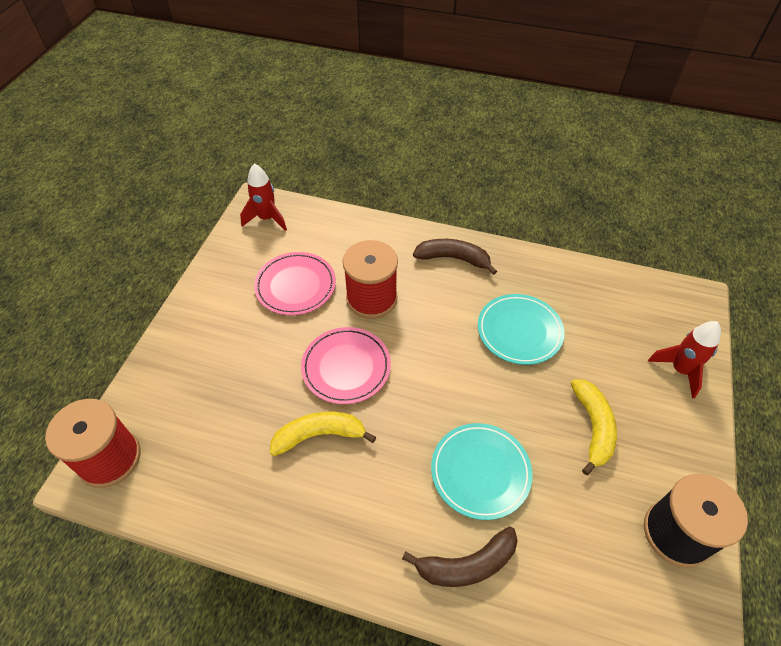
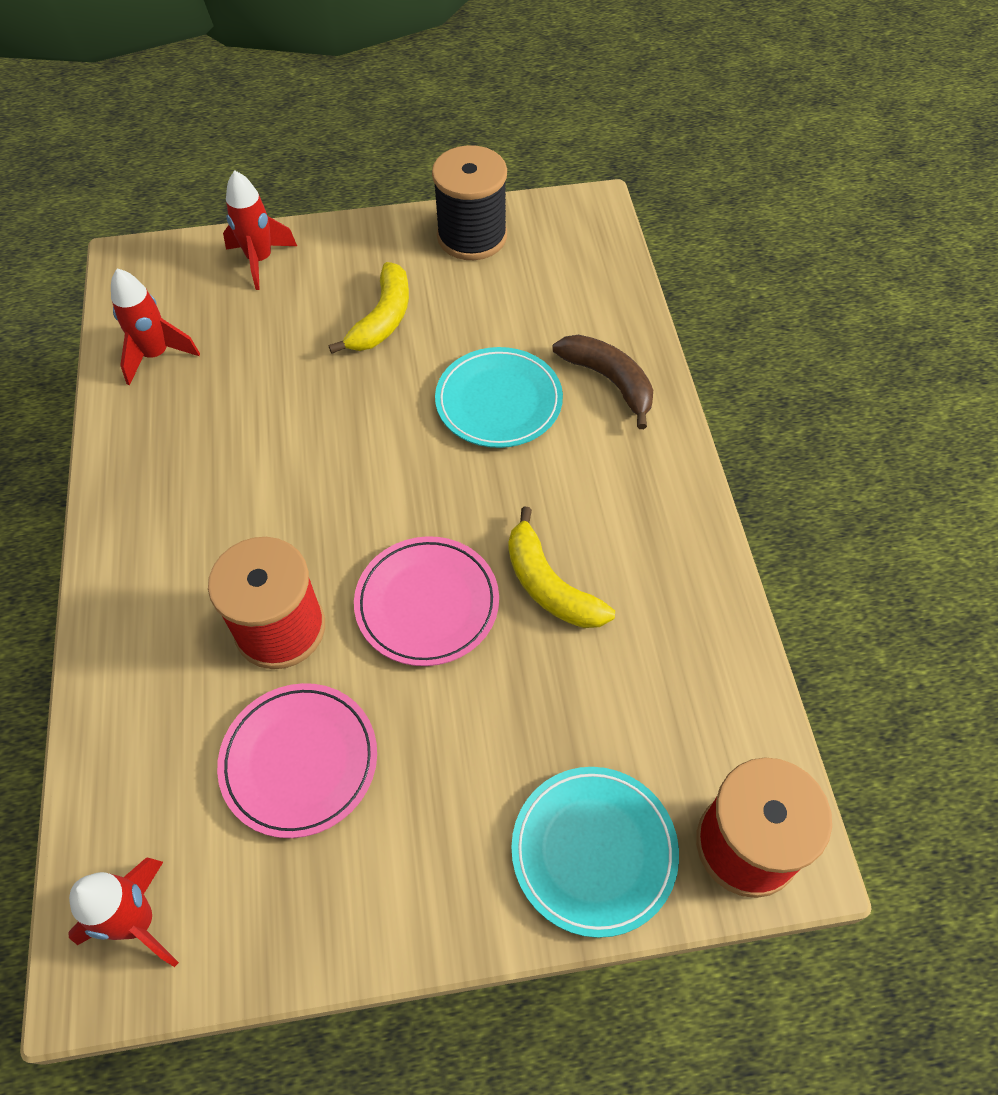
camera: 115 degrees left, 5 degrees up
brown banana [413,239,497,275] -> none
turquoise plate [478,294,565,365] -> turquoise plate moved to [511,767,679,938]
yellow banana [571,379,617,475] -> yellow banana turned 135 degrees clockwise [329,262,409,354]
none -> red rocket [111,269,200,385]

